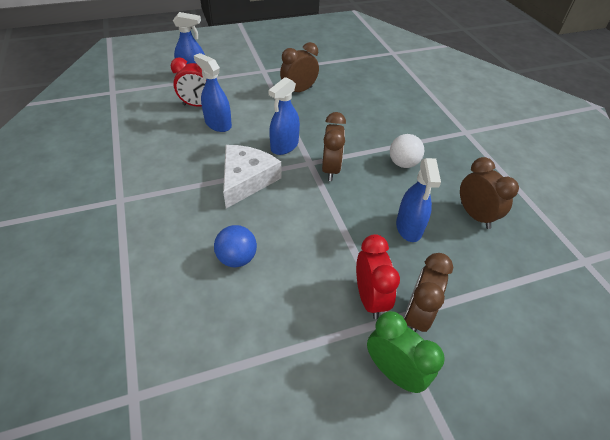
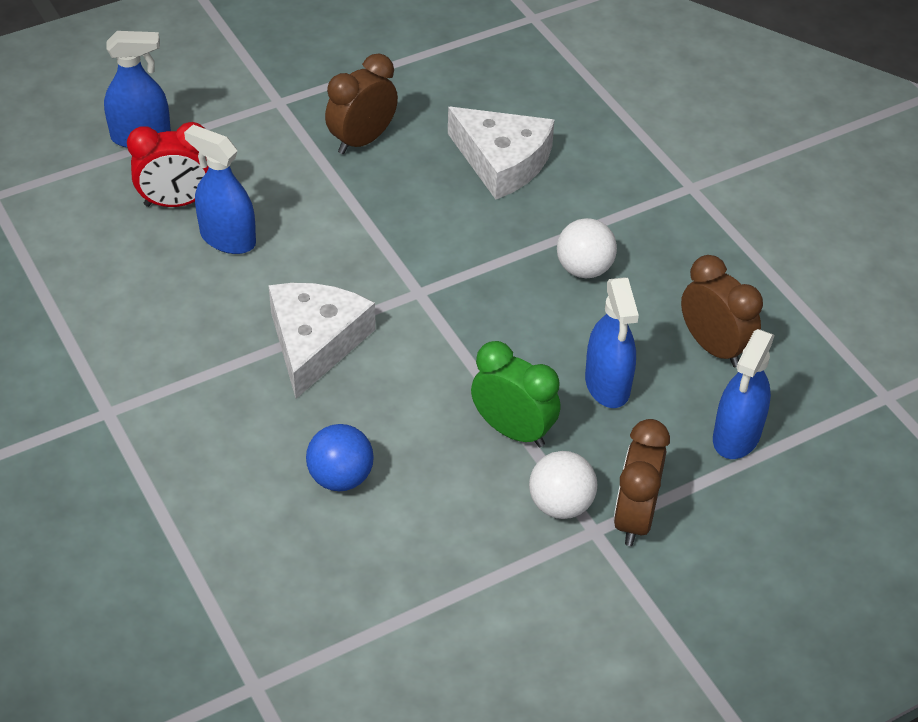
camera: 10 degrees left, 0 degrees up
blue spray bottle [268,77,300,155] -> blue spray bottle moved to [713,329,775,459]
brown clock [322,112,346,181] -> none
red clock [356,234,400,319] -> white ball [529,451,597,519]
green clock [367,311,445,393] -> green clock moved to [471,341,560,447]
none -> white cheese [448,107,555,199]

